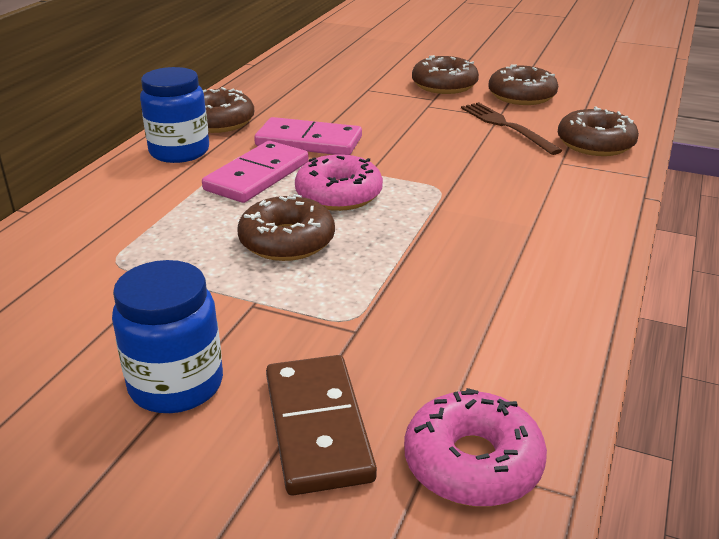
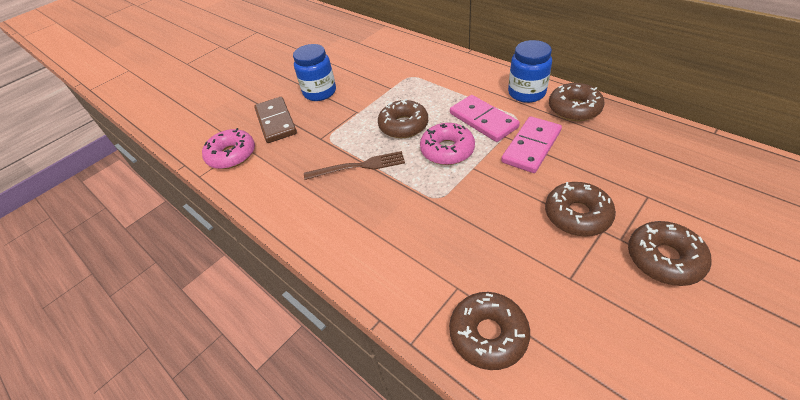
camera: 115 degrees right, 15 degrees up
brown domino [266,355,377,495] -> brown domino turned 60 degrees clockwise [254,97,297,143]
brown fork [461,102,563,155] -> brown fork moved to [304,151,405,180]
brown donut [488,64,558,105] -> brown donut moved to [545,182,616,236]

